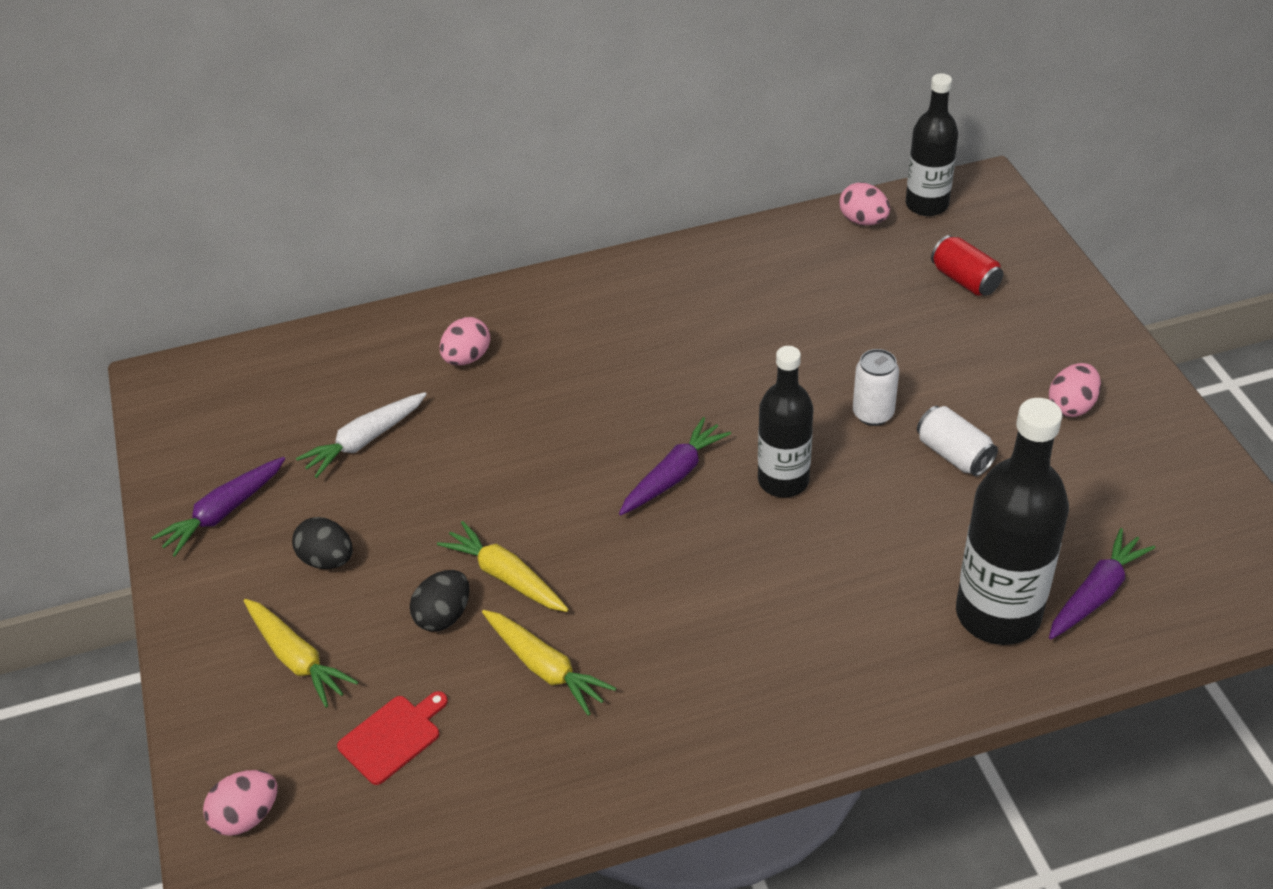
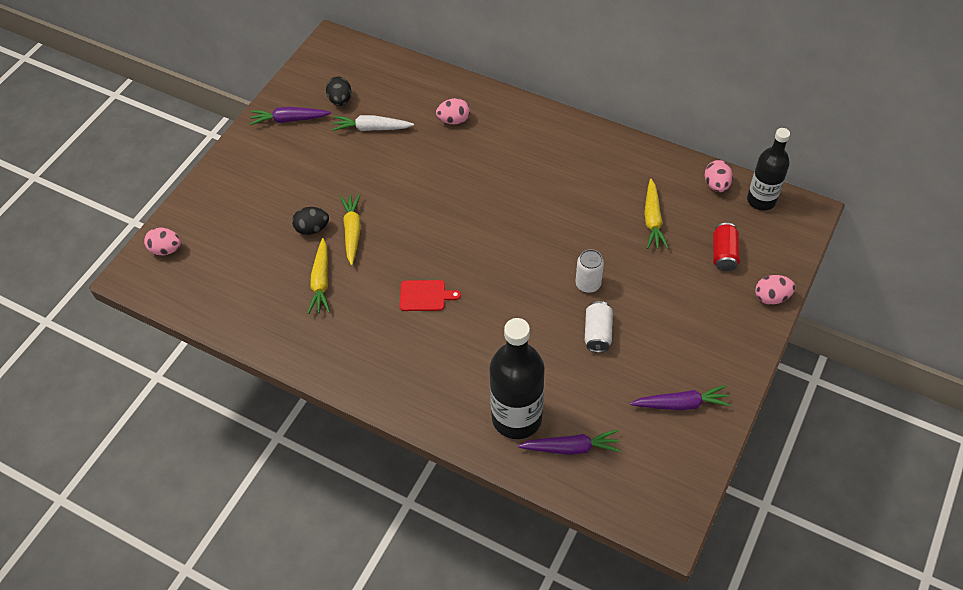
camera: 45 degrees right, 10 degrees up
yellow carrot [244,599,358,707] -> yellow carrot moved to [644,179,669,249]
black egg [292,517,353,569] -> black egg moved to [326,77,351,106]
red cutting board [337,691,448,785] -> red cutting board moved to [400,280,461,311]
purple carrot [619,417,731,516] -> purple carrot moved to [630,385,731,411]
black bottle [758,346,814,498] -> none
pink egg [1049,363,1101,417] -> pink egg moved to [755,275,795,305]

